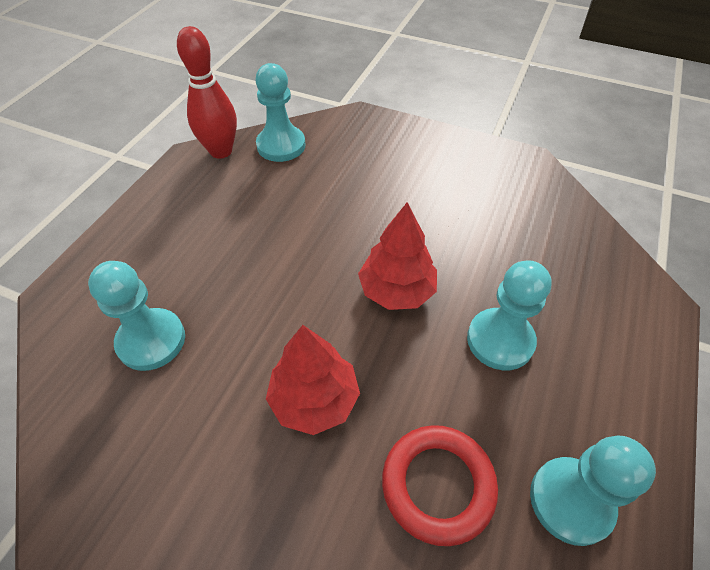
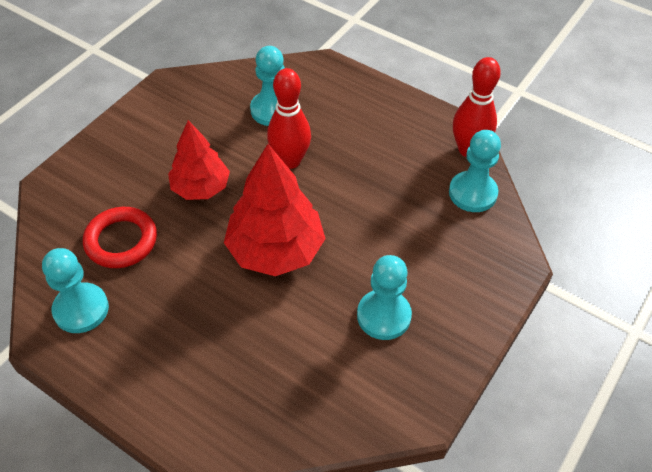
camera: 100 degrees right, 0 degrees up
red tree [358,202,437,310] -> red tree [224,144,325,276], size x1.53
turquoise pawn [467,260,552,370] -> turquoise pawn moved to [357,255,412,340]
none -> red bowling pin [267,68,311,169]

